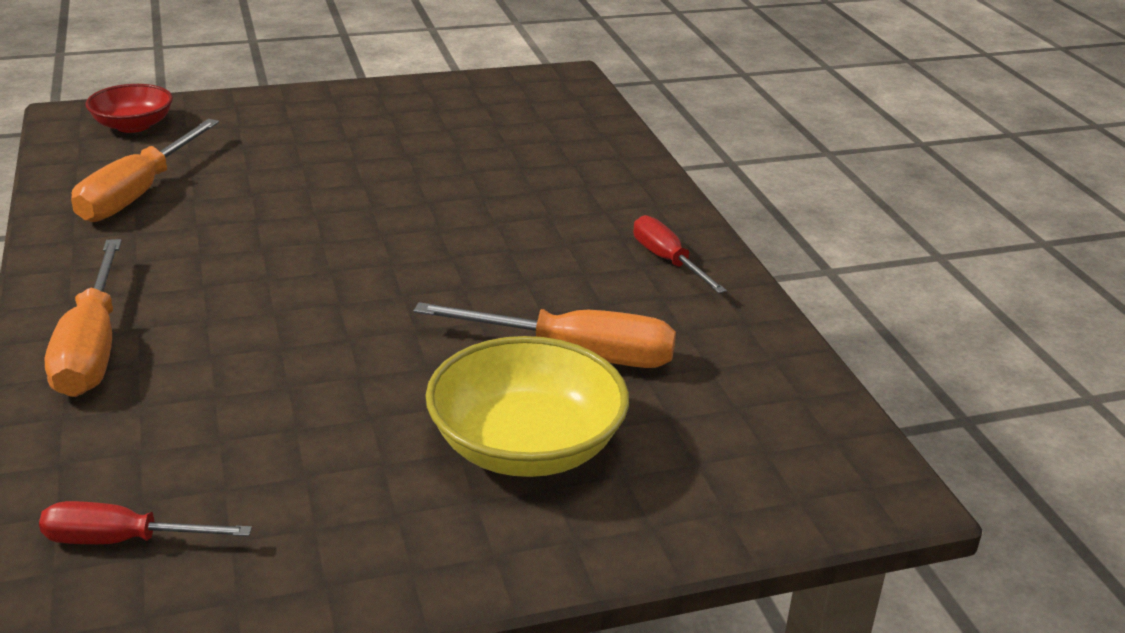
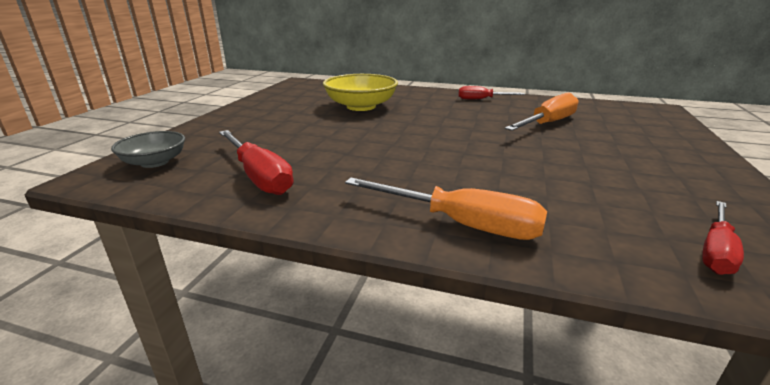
camera: 55 degrees left, 5 degrees down
orange screwdriver [71,119,219,222] -> red screwdriver [219,130,294,195]
red bowl [86,84,173,133] -> grey bowl [111,131,185,168]
yellow bowl [425,336,629,477] -> yellow bowl moved to [323,74,398,111]

